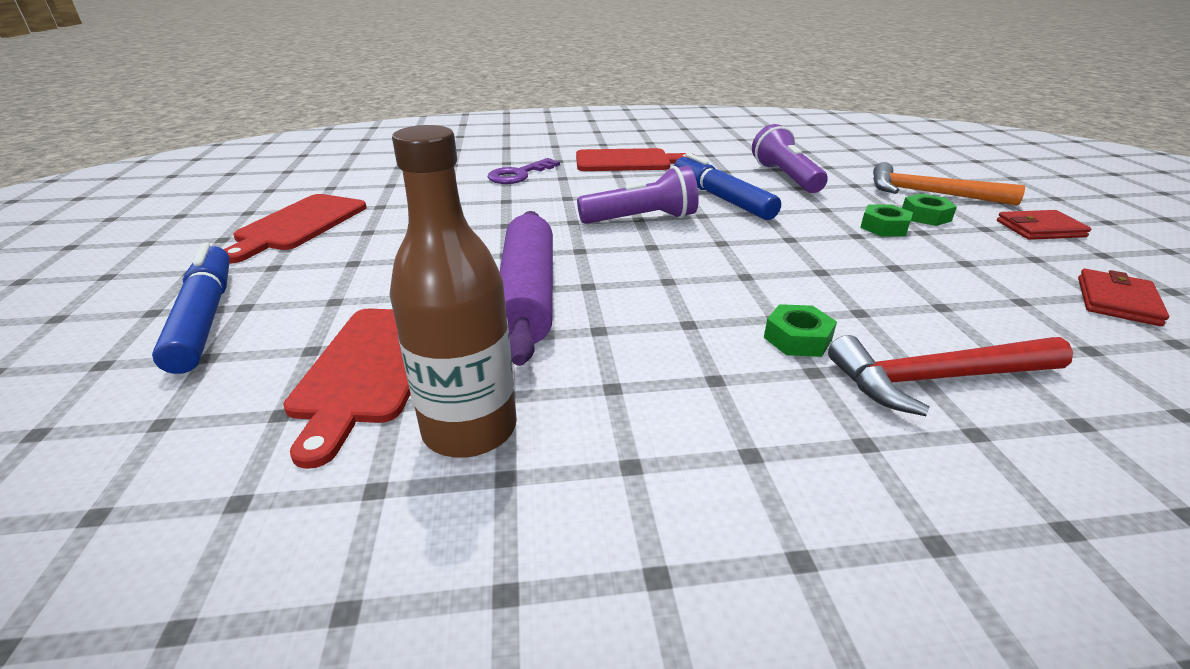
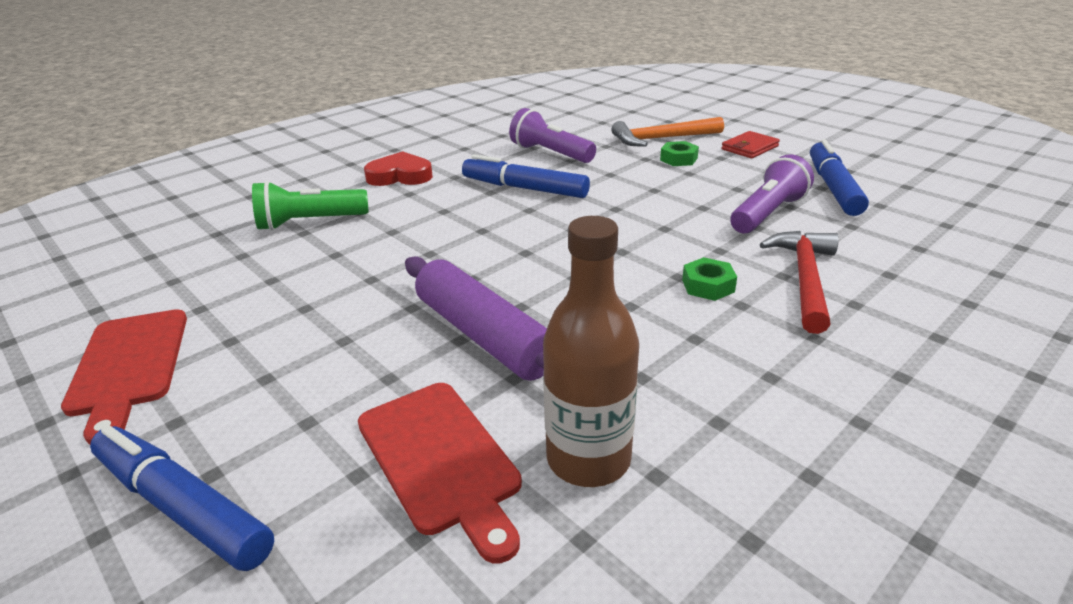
camera: 35 degrees left, 0 degrees up
purple key [487,158,560,184] -> green flashlight [252,181,368,231]
red cutting board [576,148,695,171] -> red heart [364,151,433,186]
purple flashlight [577,166,699,224] -> purple flashlight moved to [730,154,814,233]
red hammer [828,335,1073,416] -> red hammer turned 150 degrees clockwise [760,231,839,334]
green nut [860,205,913,236] -> none
red wallet [1078,269,1169,326] -> blue marker [810,139,869,216]

